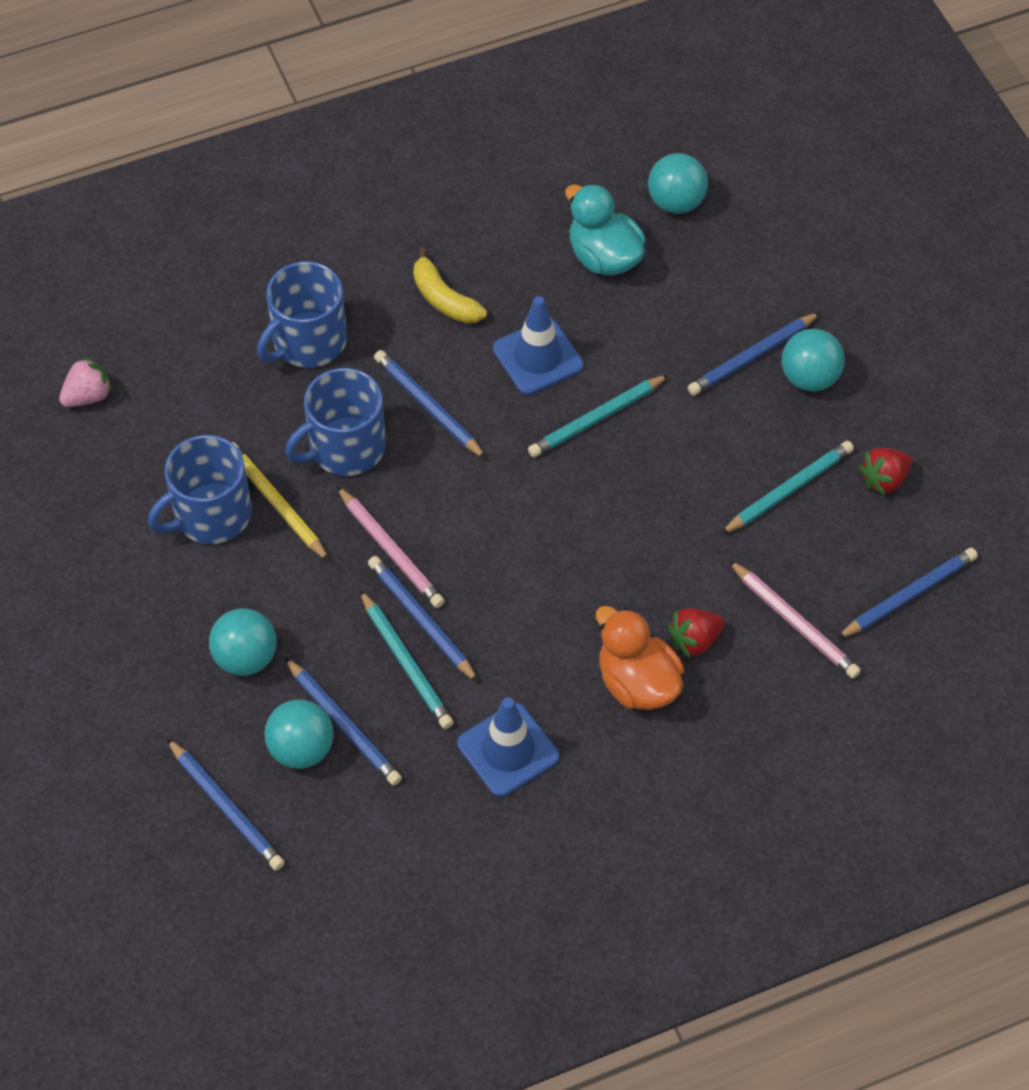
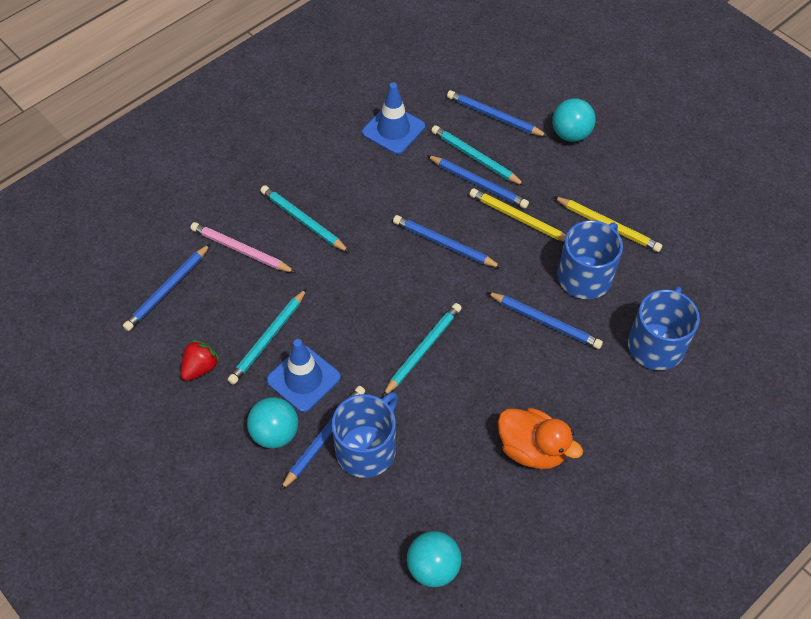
camera: 160 degrees right, 0 degrees up
pink strawberry [59,356,113,407] -> none
blue mug [148,435,252,544] -> blue mug moved to [332,392,398,478]
blue pencil [167,738,285,871] -> blue pencil moved to [393,215,502,268]
turquoise ball [264,699,334,769] -> none
pink pencil [337,486,445,608] -> yellow pencil [469,188,566,241]
yellow banana [413,247,487,324] -> none
blue traffic cone [493,296,584,395] -> blue traffic cone moved to [267,339,341,412]
turquoise duck [565,184,646,275] -> none
orange duck [596,606,684,710] -> orange duck moved to [498,408,583,469]
red strawberry [668,608,725,659] -> turquoise pencil [260,185,350,253]

